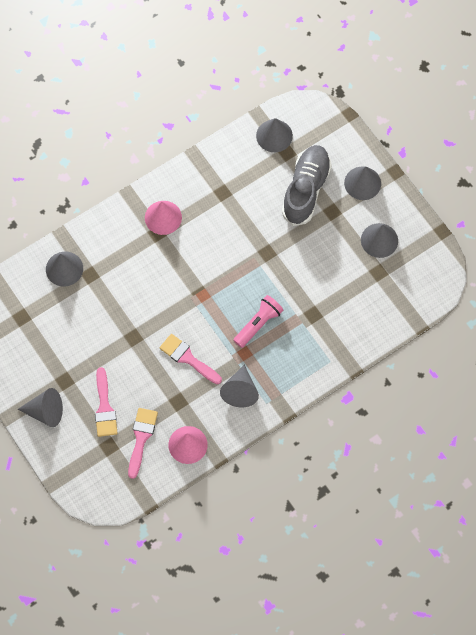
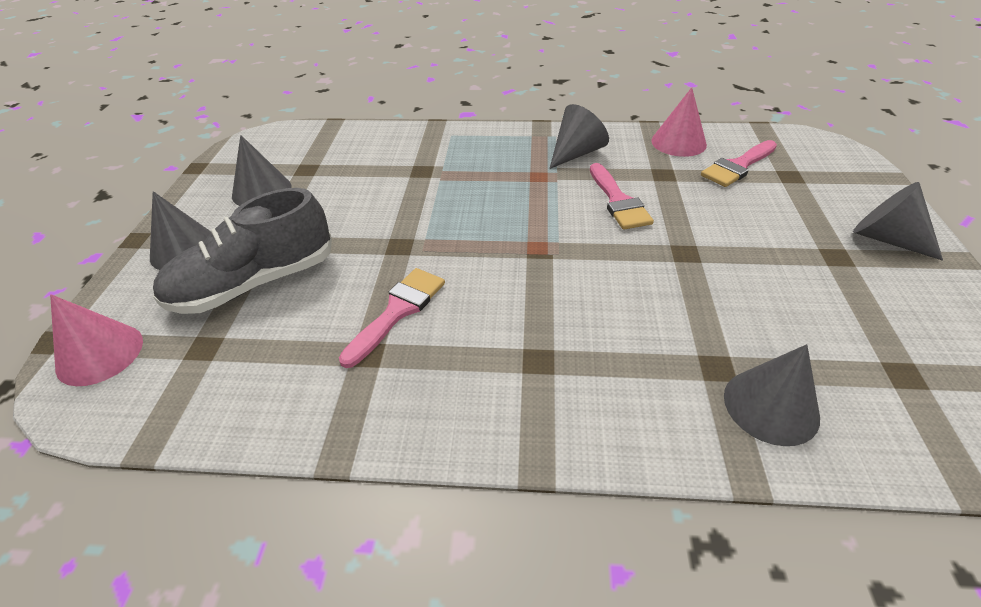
camera: 140 degrees left, 25 degrees down
pink brush [95,367,118,437] -> pink brush moved to [339,268,445,368]
pink cone [145,201,182,235] -> pink cone moved to [50,294,143,386]
pink flashlight [233,295,283,348] -> none
grey cone [256,118,293,152] -> none

